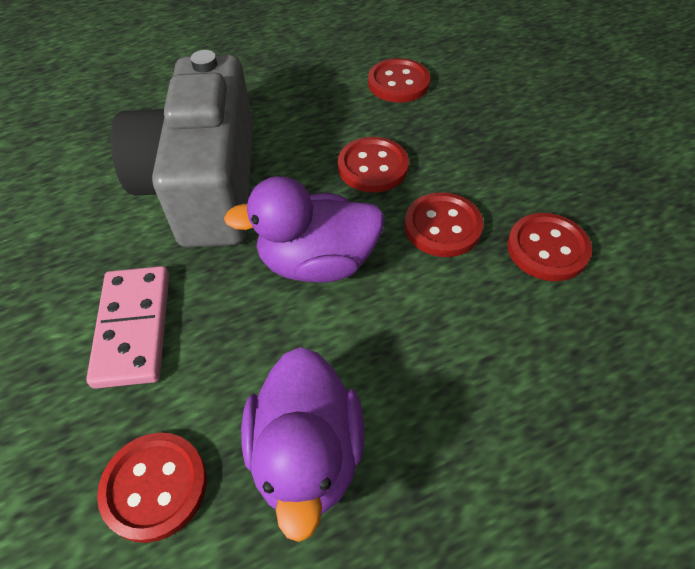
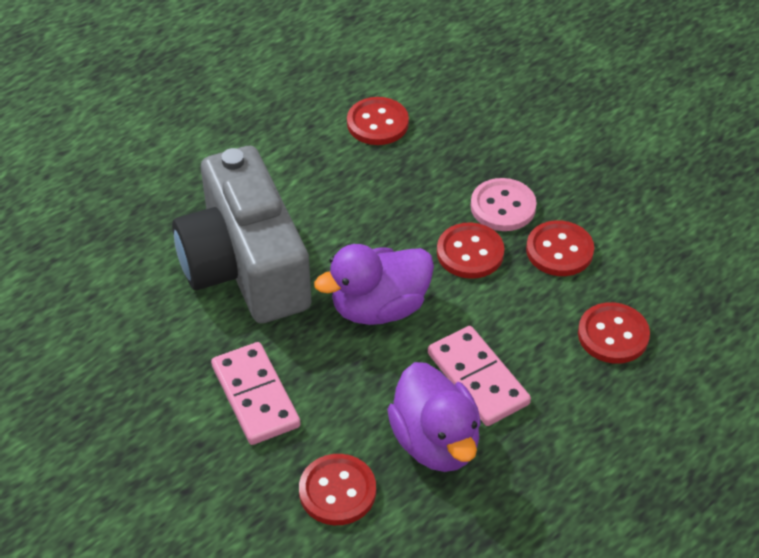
camera: 20 degrees left, 5 degrees down
red button [338,137,409,192] -> red button moved to [578,302,650,364]
none -> pink domino [428,326,531,426]
none -> pink button [471,178,537,231]

